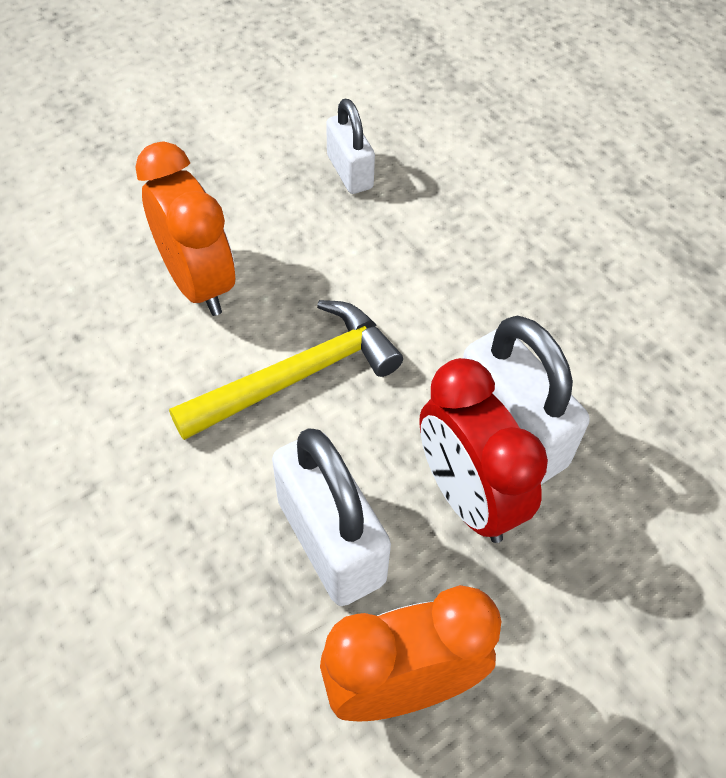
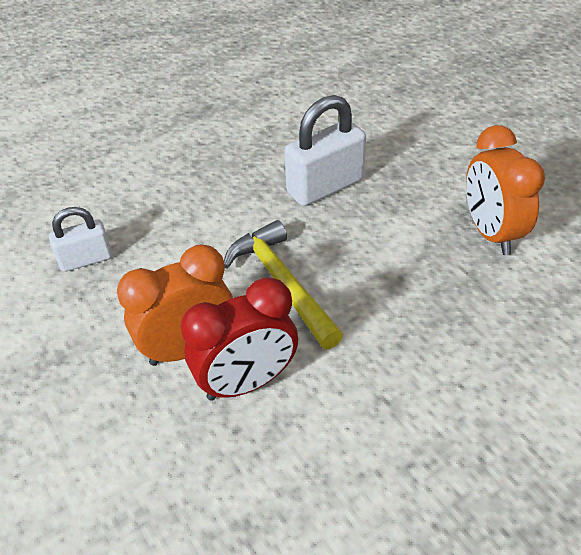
camera: 85 degrees left, 10 degrees down
white padlock [272,429,391,606] -> none
red clock [419,358,548,543] -> red clock moved to [181,277,298,401]

